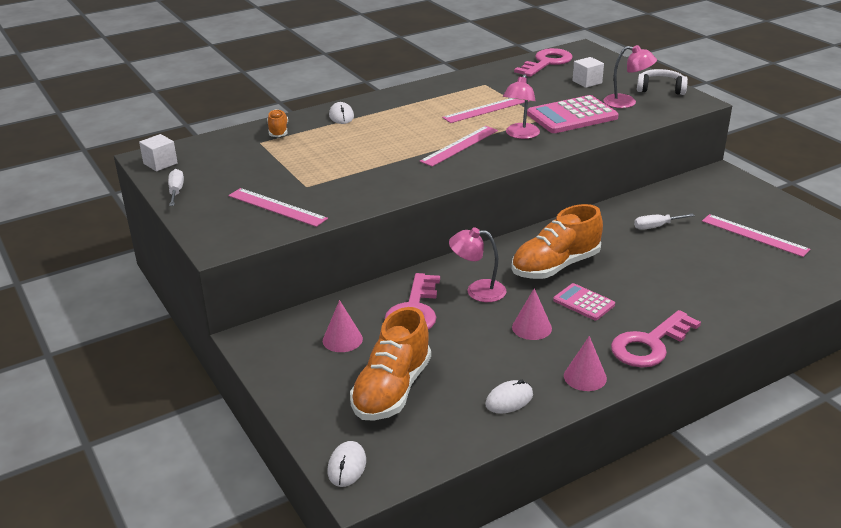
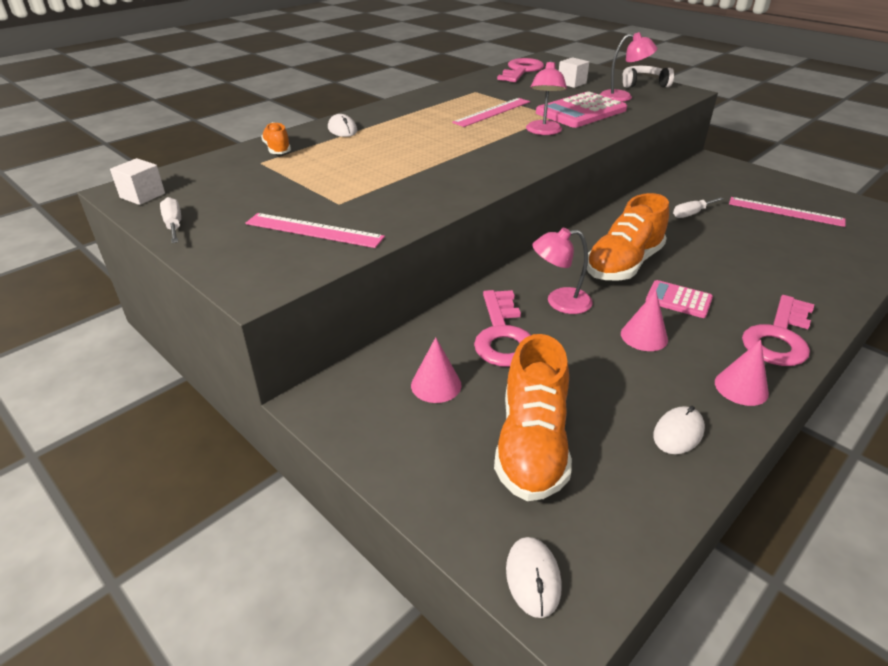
camera: 15 degrees left, 5 degrees up
pink ruler [420,126,498,167] -> none

